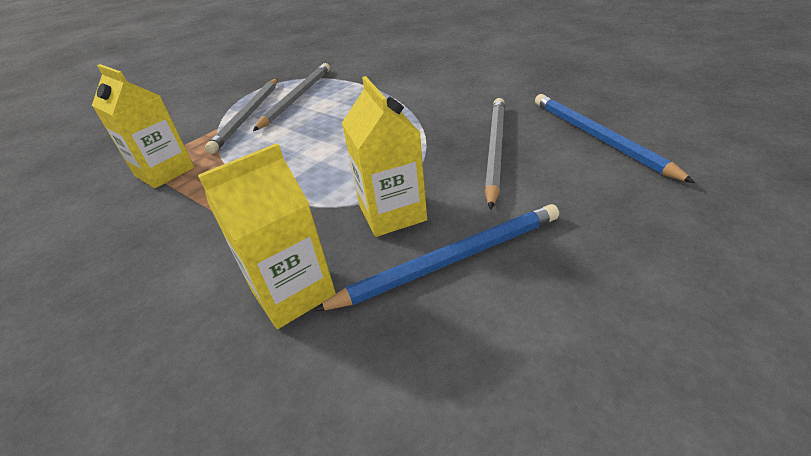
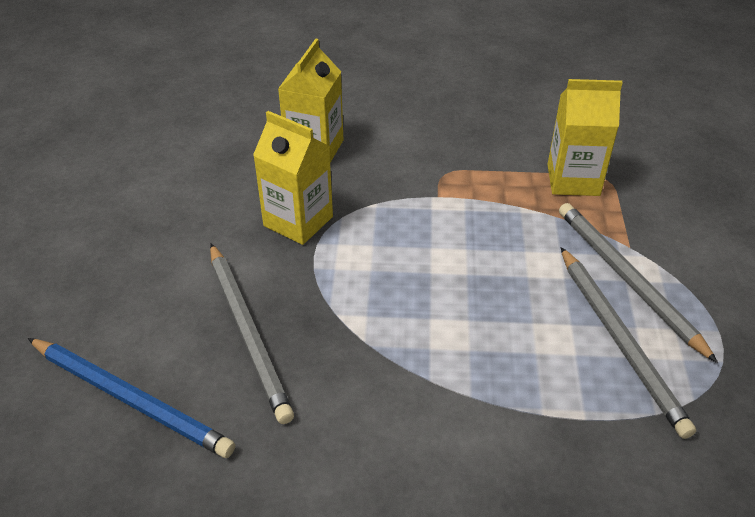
camera: 140 degrees right, 5 degrees up
blue pencil [313,204,559,311] -> none

